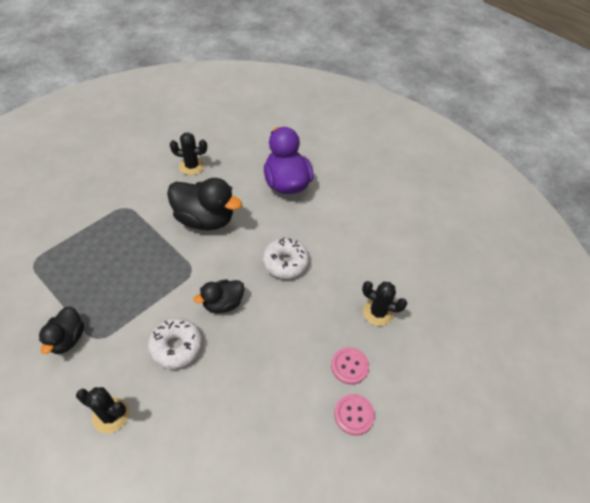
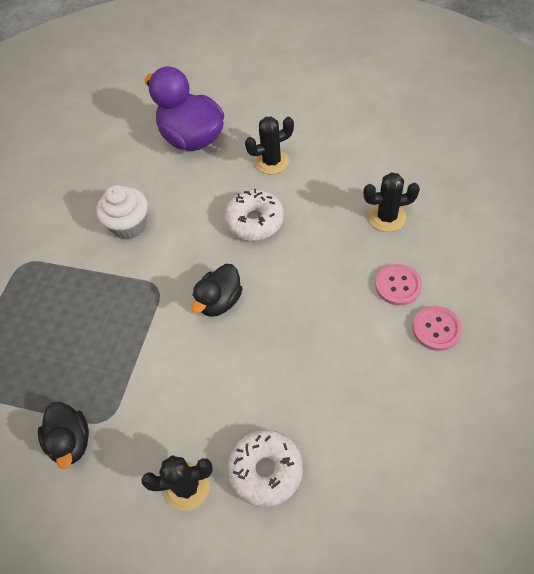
camera: 20 degrees left, 5 degrees up
white donut [148,318,203,369] -> white donut moved to [227,430,303,507]
black duck [167,178,242,230] -> white cupcake [96,185,148,240]
black cactus [170,132,207,175] -> black cactus moved to [245,117,294,174]

